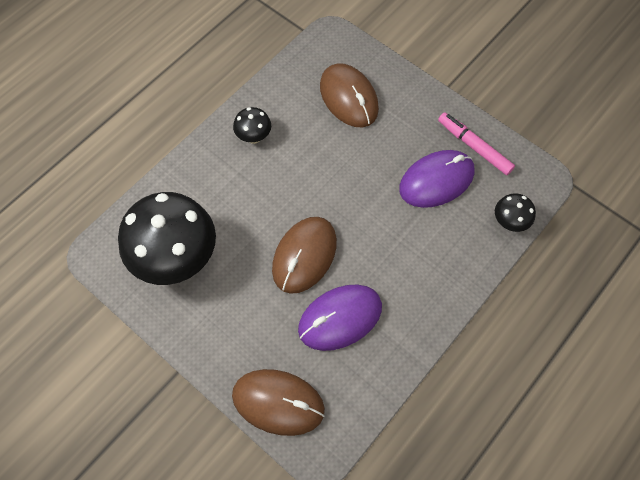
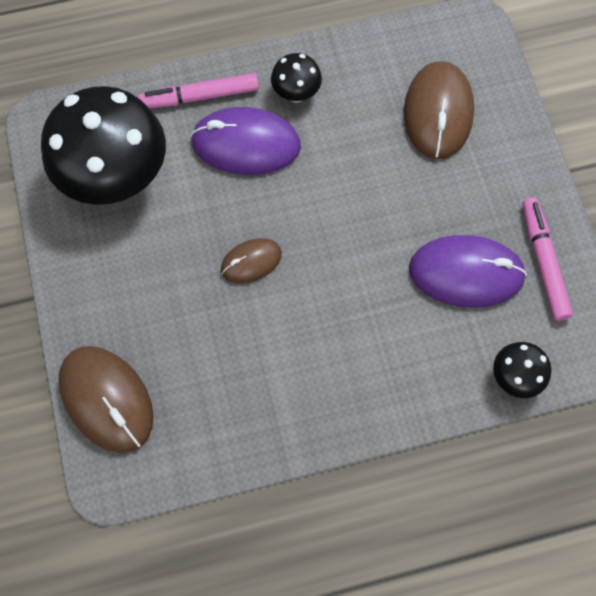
camera: 35 degrees right, 5 degrees up
brown mouse [272,217,337,294] -> brown mouse [221,238,282,284], size x0.56
purple mouse [298,284,382,351] -> purple mouse moved to [190,107,301,175]
none -> pink marker [138,73,259,108]

